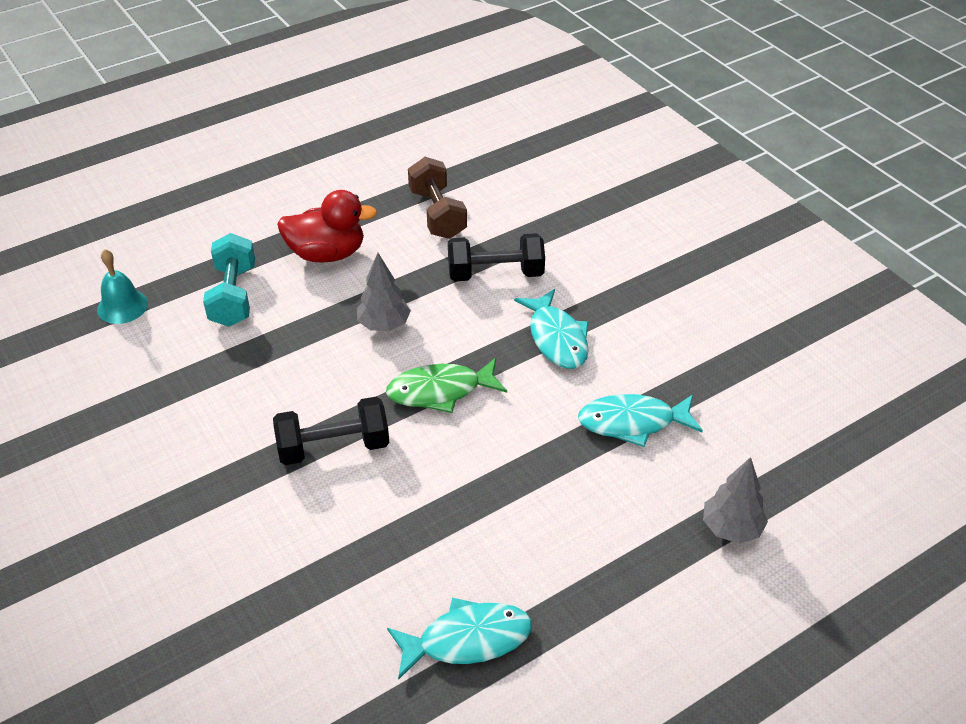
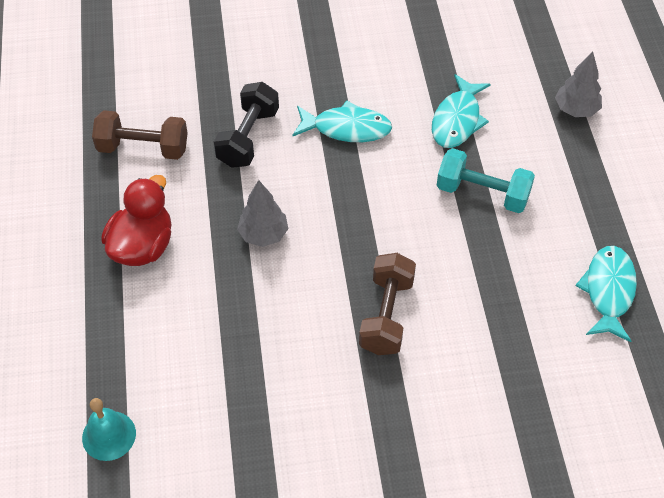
camera: 65 degrees left, 10 degrees up
turquoise dumbbell [203,233,255,327] -> turquoise dumbbell moved to [437,148,535,213]
black dumbbell [273,397,389,465] -> brown dumbbell [359,253,416,355]
green fish [386,358,507,413] -> none

